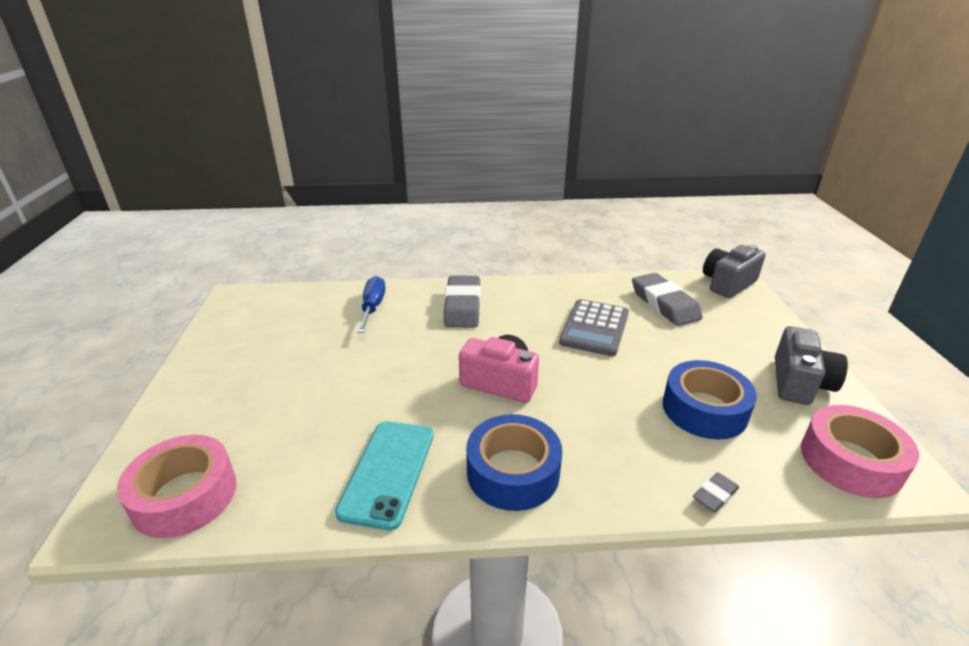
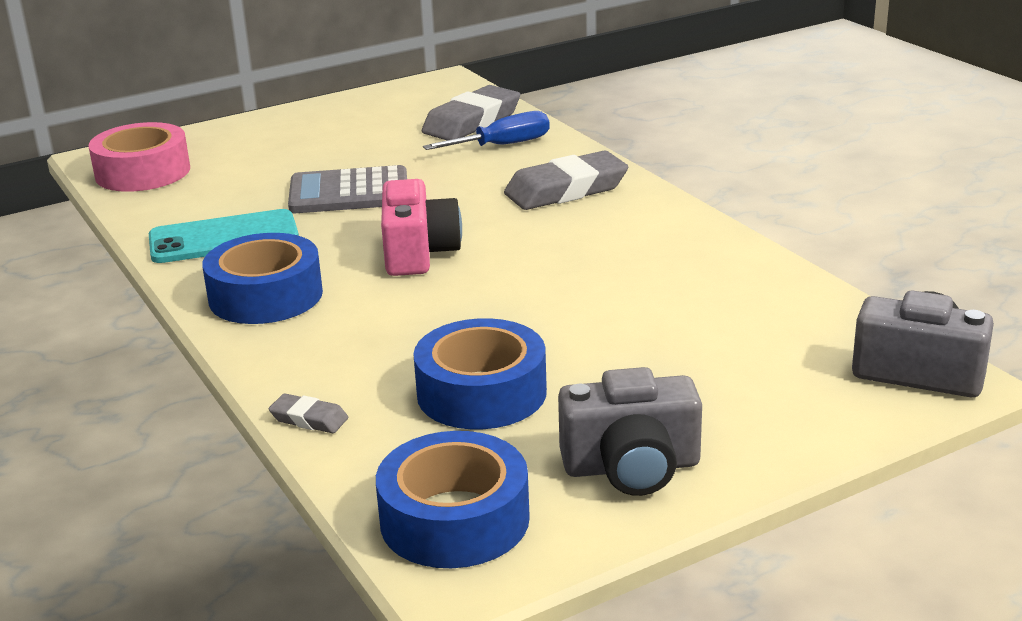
camera: 65 degrees right, 5 degrees down
grey calculator [559,299,629,356] -> grey calculator moved to [288,165,407,213]
grey eraser [632,273,703,326] -> grey eraser moved to [422,85,520,140]
pink tape [801,405,919,498] -> blue tape [376,431,530,568]

